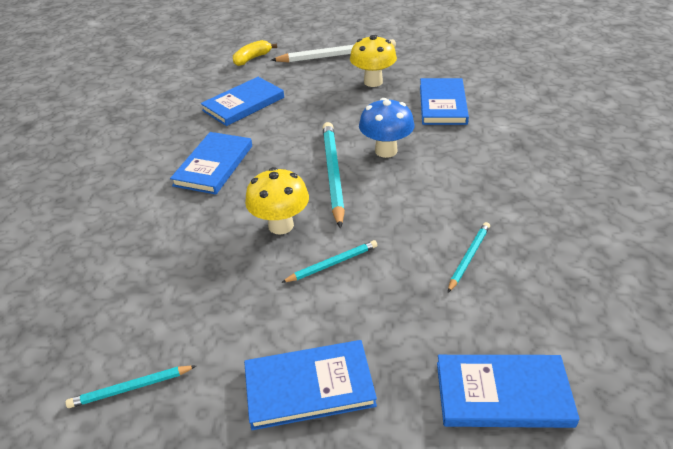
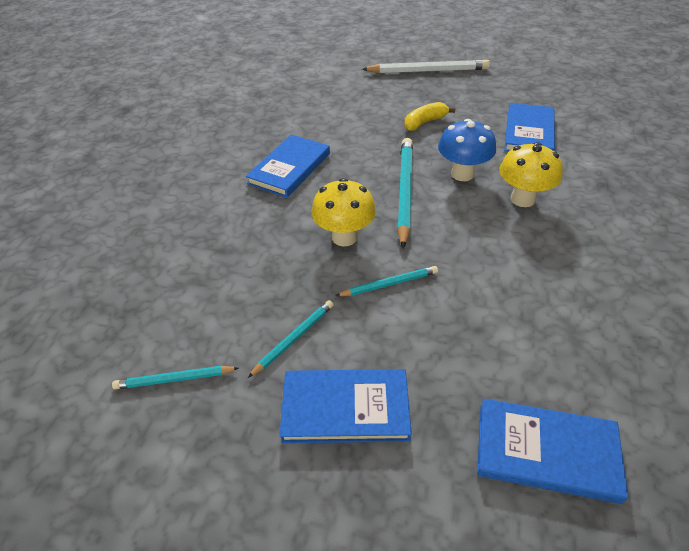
camera: 10 degrees right, 5 degrees up
blue book [201,77,284,126] -> none
yellow banana [233,40,277,66] -> yellow banana moved to [404,102,455,131]
yellow mushroom [350,35,397,87] -> yellow mushroom moved to [499,142,563,207]
turquoise pencil [448,222,490,292] -> turquoise pencil moved to [248,300,334,378]

